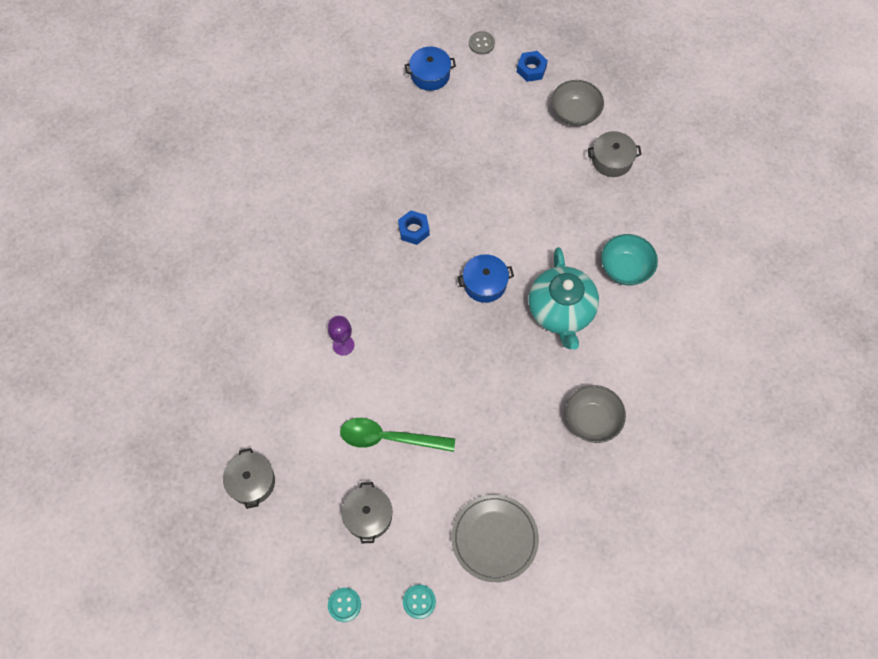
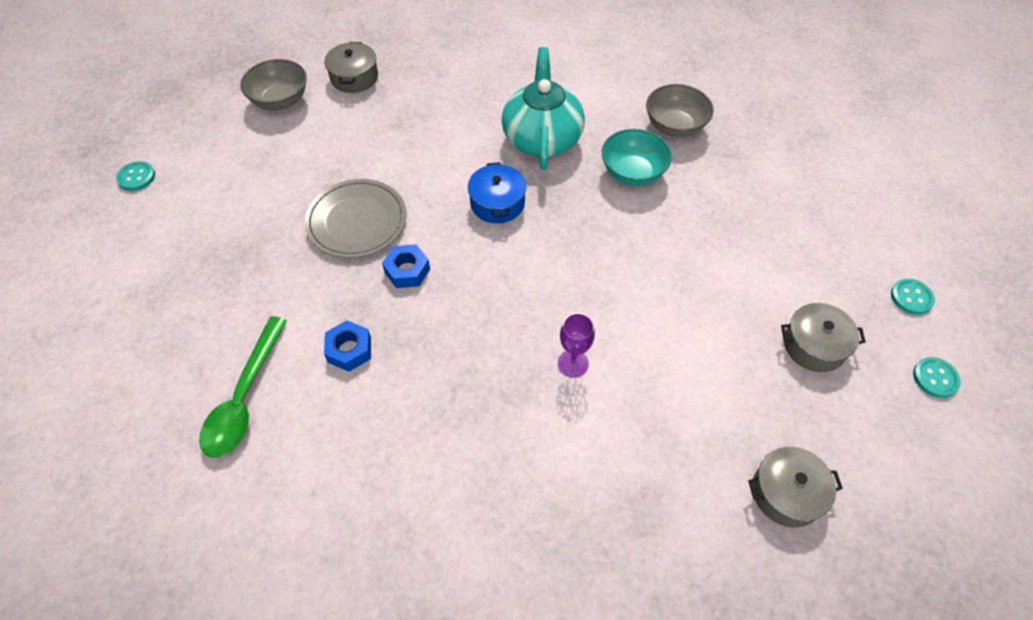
camera: 85 degrees left, 10 degrees down
green spoon [340,418,455,452] -> green spoon moved to [199,316,287,457]
blue pot [405,46,456,91] -> none
grey plate [452,495,539,582] -> grey plate moved to [305,179,407,258]
grey button [469,31,495,55] -> turquoise button [116,161,155,191]
blue nut [517,51,548,82] -> blue nut moved to [324,320,371,372]
turquoise teapot [529,247,599,350] -> turquoise teapot turned 90 degrees counterclockwise [502,47,585,170]
turquoise bowl [601,234,658,286] -> turquoise bowl moved to [602,129,672,186]

